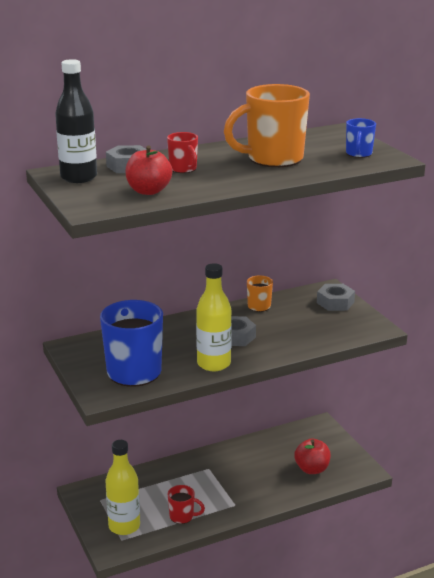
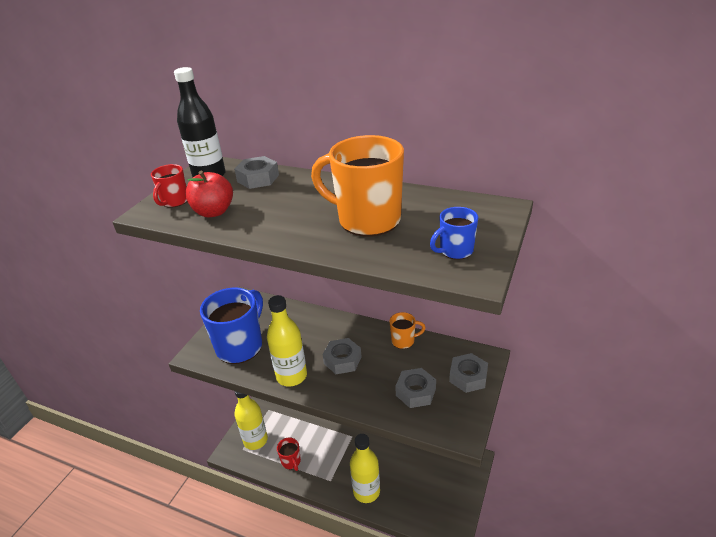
camera: 50 degrees right, 10 degrees up
red mug [167,132,198,173] -> red mug moved to [151,164,187,208]
red apple [294,438,331,474] -> none
none -> yellow bottle [350,434,380,503]
none -> grey nut [395,368,436,408]

